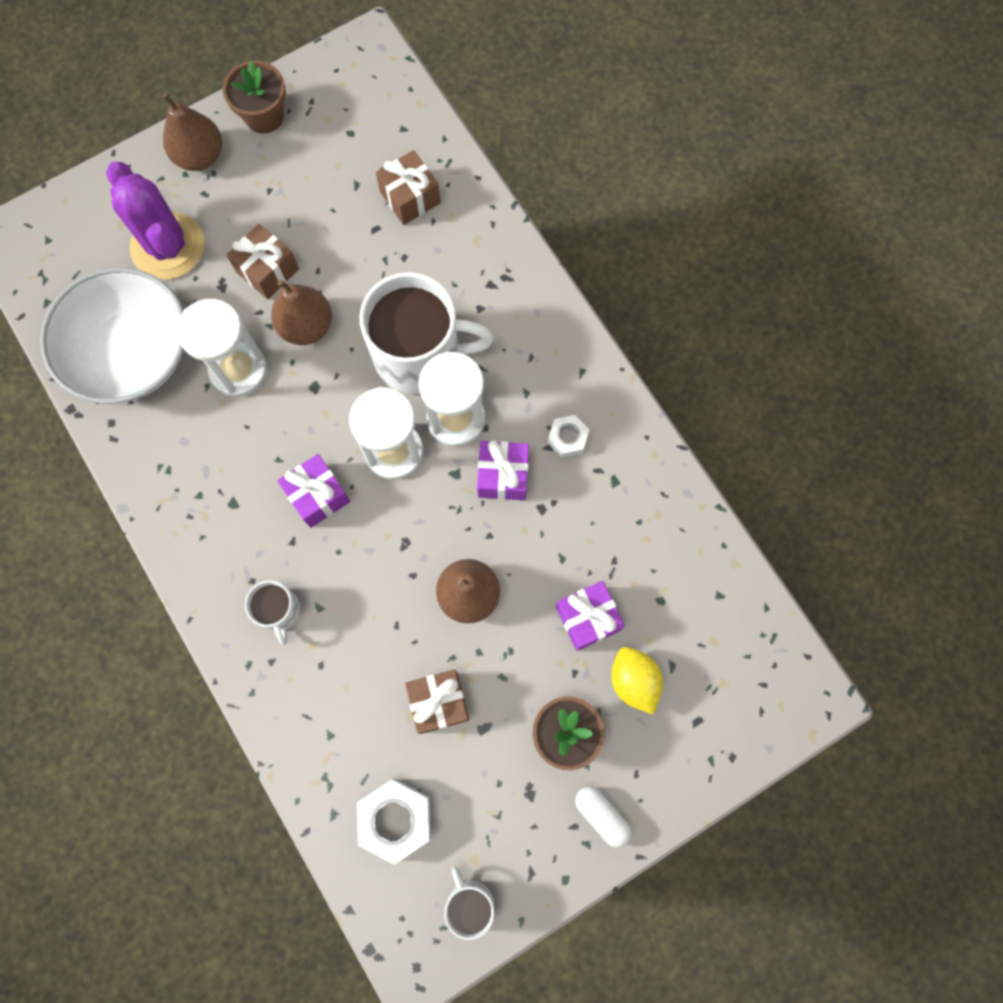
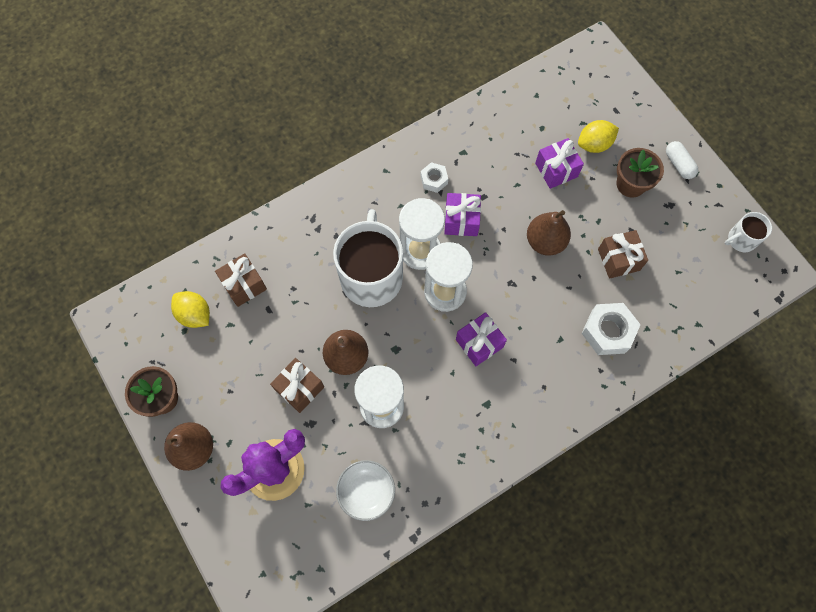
camera: 90 degrees left, 5 degrees down
white bowl [40,267,184,404] -> white bowl [336,460,395,521], size x0.52
white mug [245,580,300,646] -> none
white nut [357,778,431,865] -> white nut moved to [582,303,641,355]
white capsule [575,786,631,848] -> white capsule turned 75 degrees counterclockwise [666,141,698,179]
none -> yellow lemon [171,291,210,328]

